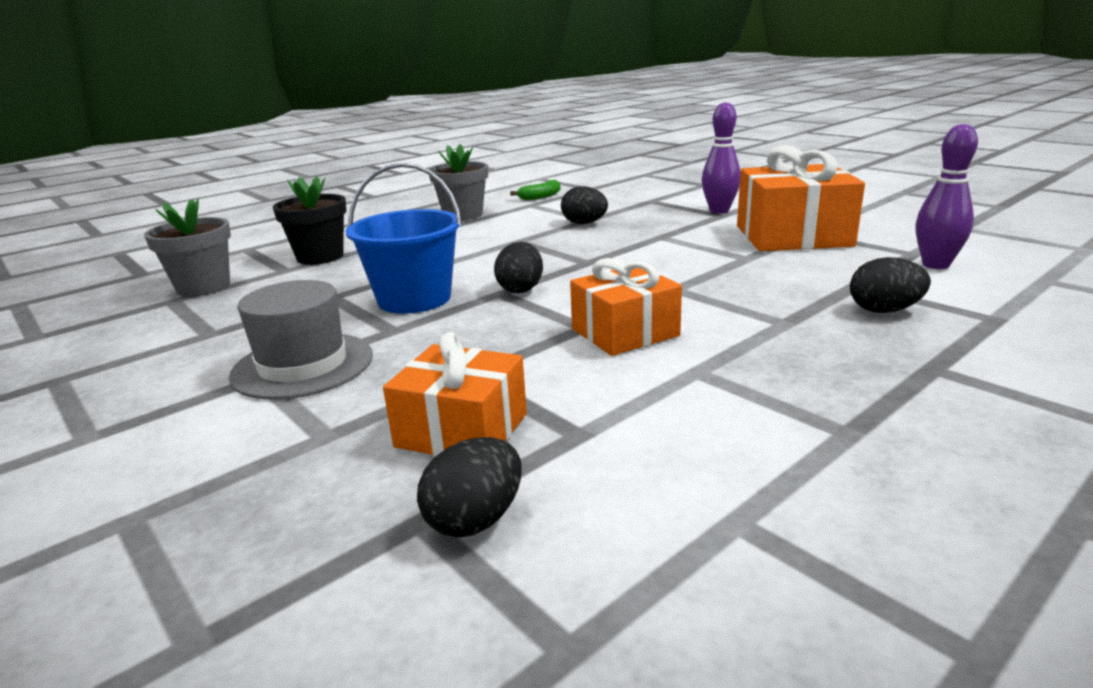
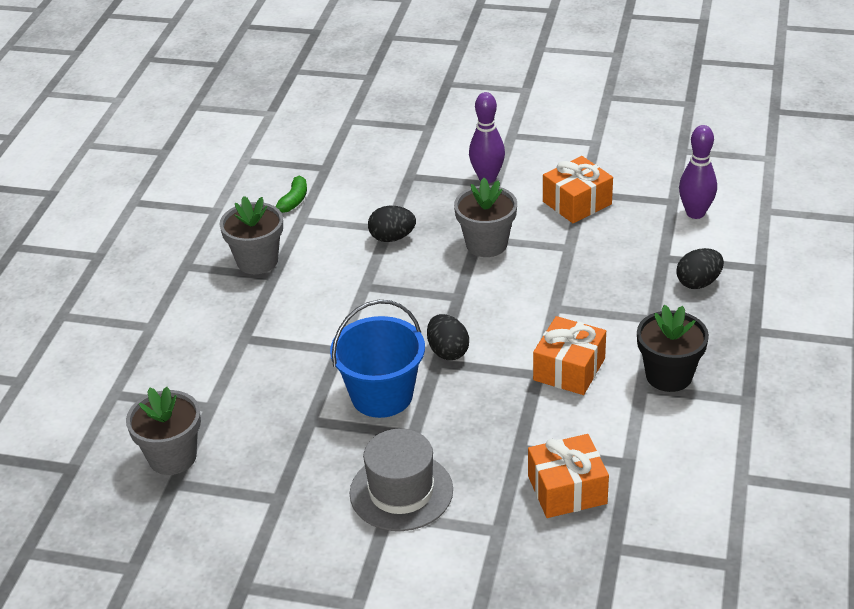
camera: 35 degrees left, 15 degrees up
black flower pot [273,176,347,265] -> black flower pot moved to [637,305,709,392]
black egg [417,437,522,538] -> none
orange gift [737,145,865,251] -> orange gift [543,156,613,223], size x0.64
none -> grey flower pot [454,178,517,257]

